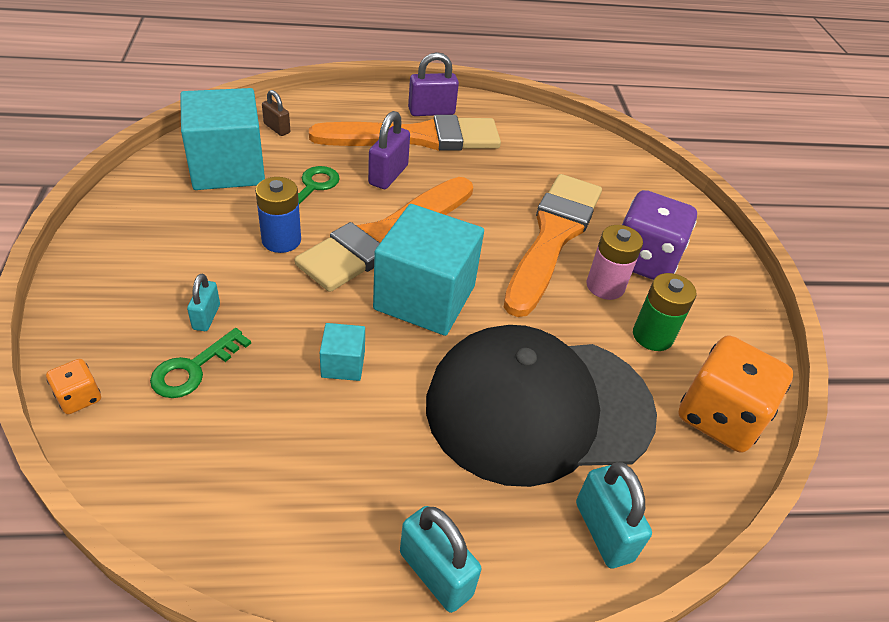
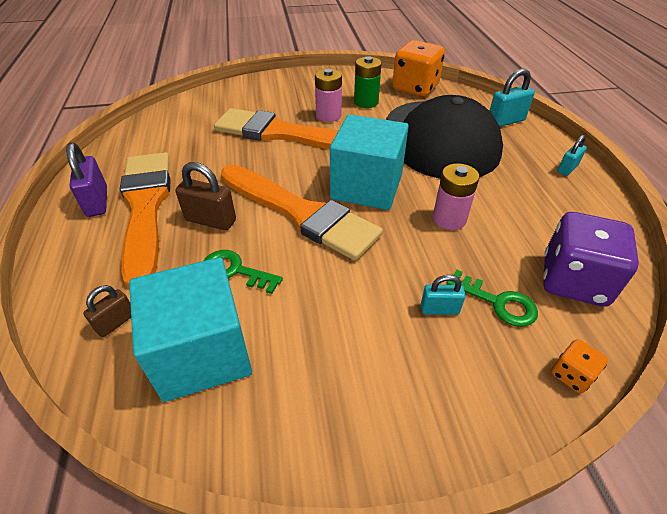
camera: 90 degrees left, 0 degrees up
blue battery [255,177,301,253] -> none
turquoise cube [320,323,365,381] -> pink battery [433,163,480,230]
purple padlock [368,111,410,189] -> brown padlock [176,162,236,230]
turquoise padlock [400,506,481,613] -> turquoise padlock [558,135,587,176], size x0.62
purple dice [622,190,697,280] -> purple dice moved to [543,212,639,307]

